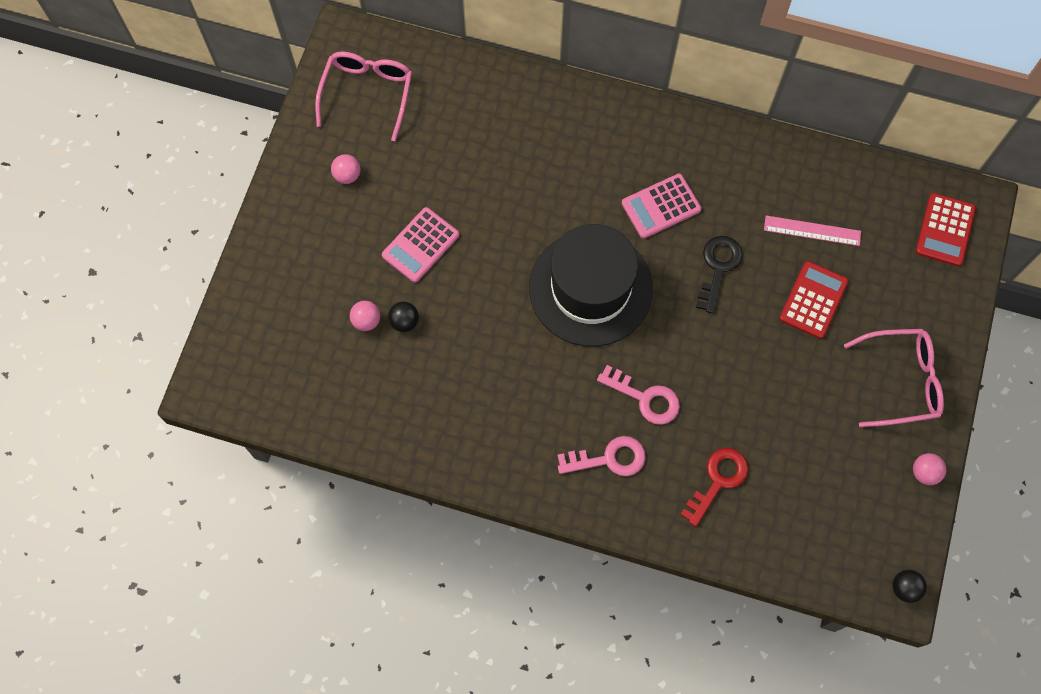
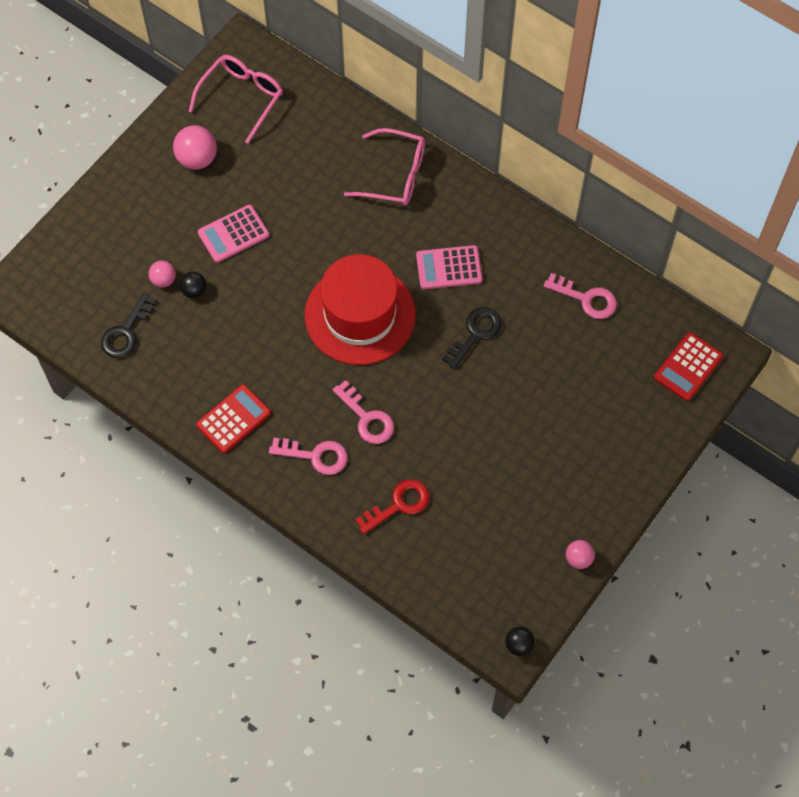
camera: 20 degrees right, 5 degrees down
pink ball [331,154,361,184] -> pink ball [173,125,217,170], size x1.67
black hat [529,224,653,347] -> red hat [305,254,416,365]
pink ruler [764,216,861,246] -> none
red calculator [779,261,849,339] -> red calculator moved to [196,384,271,453]
pink glasses [844,329,944,427] -> pink glasses moved to [344,128,425,205]
none -> black key [101,293,157,358]
none -> pink key [544,273,617,319]

